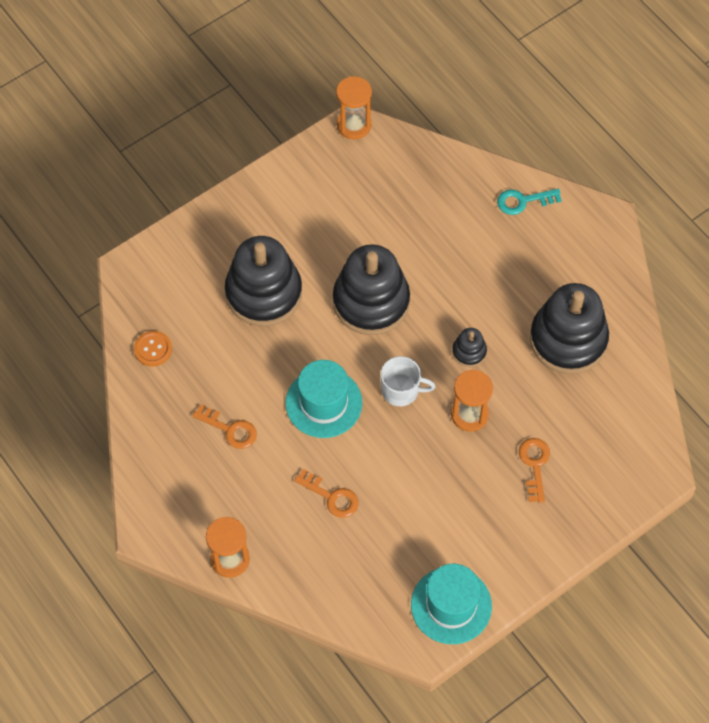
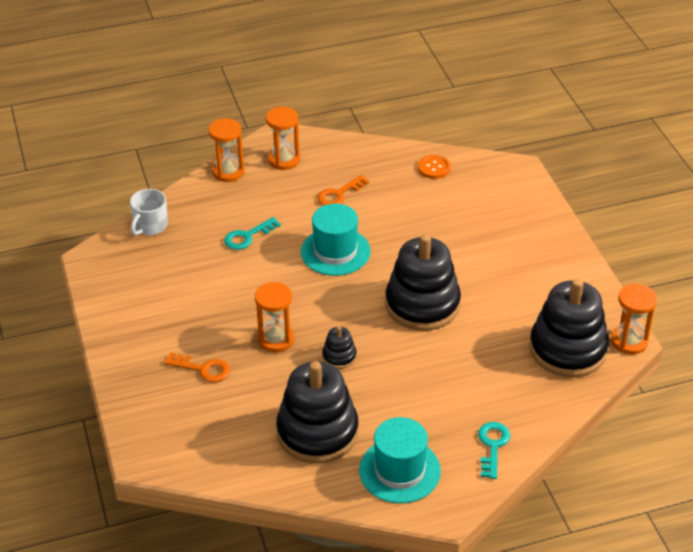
camera: 110 degrees right, 20 degrees down
black stacking toy [225,236,302,326] -> black stacking toy moved to [530,278,609,377]
orange key [294,469,358,518] -> turquoise key [224,217,281,250]
white mug [381,356,436,406] -> white mug moved to [130,189,168,235]
turquoise hat [411,564,492,644] -> turquoise hat moved to [359,417,441,503]
none -> orange hourglass [266,107,300,170]

